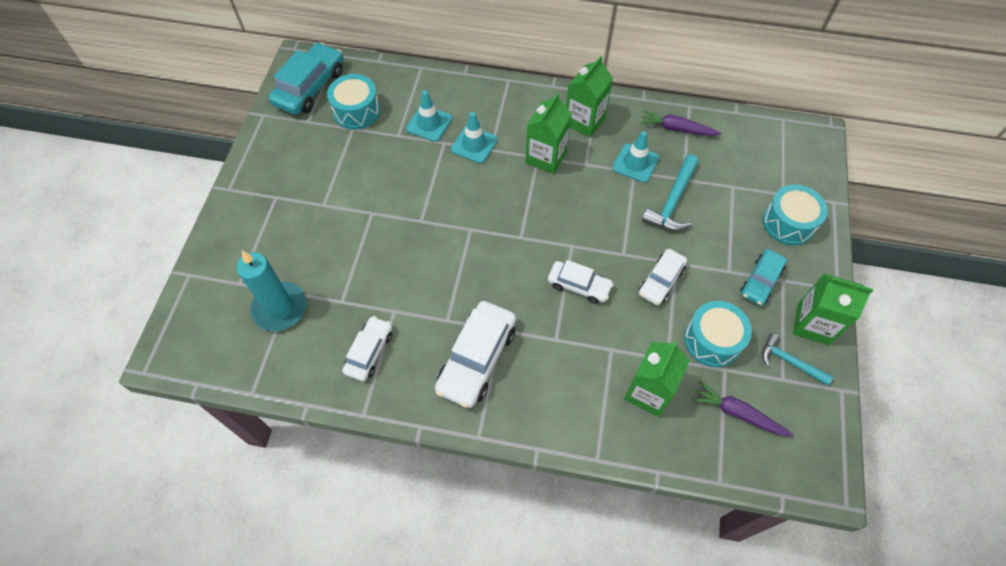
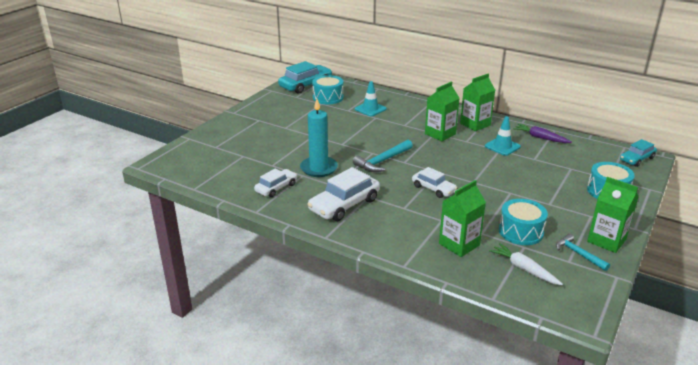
camera: 20 degrees right, 30 degrees down
turquoise candle [237,251,307,331] -> turquoise candle moved to [300,99,338,177]
turquoise traffic cone [451,112,498,163] -> none
white car [639,249,687,305] -> none
turquoise hammer [642,155,699,231] -> turquoise hammer moved to [353,140,413,172]
purple carrot [692,381,793,436] -> white carrot [489,243,563,285]
turquoise car [740,249,787,306] -> turquoise car moved to [620,139,657,167]

